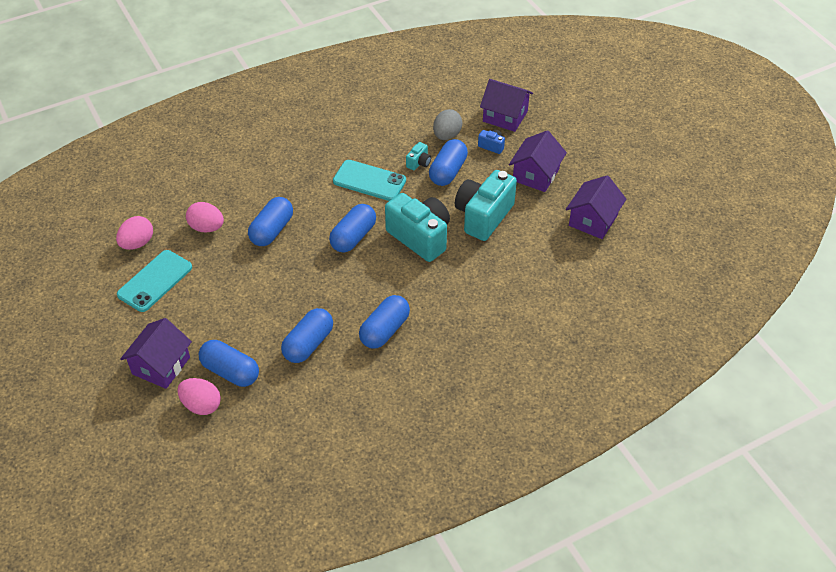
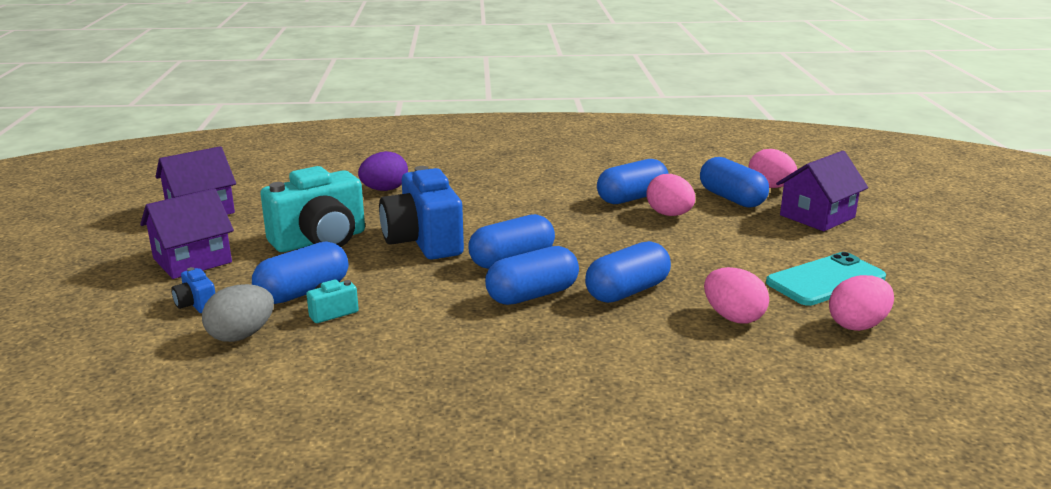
camera: 155 degrees left, 25 degrees down
turquoise phone [333,160,406,201] -> none
blue capsule [359,295,410,349] -> blue capsule moved to [485,246,579,305]
turquoise camera [385,193,450,262] -> blue camera [379,166,464,260]
purple house [480,79,533,132] -> none
none -> purple egg [358,151,408,191]
none -> pink egg [646,174,695,216]

